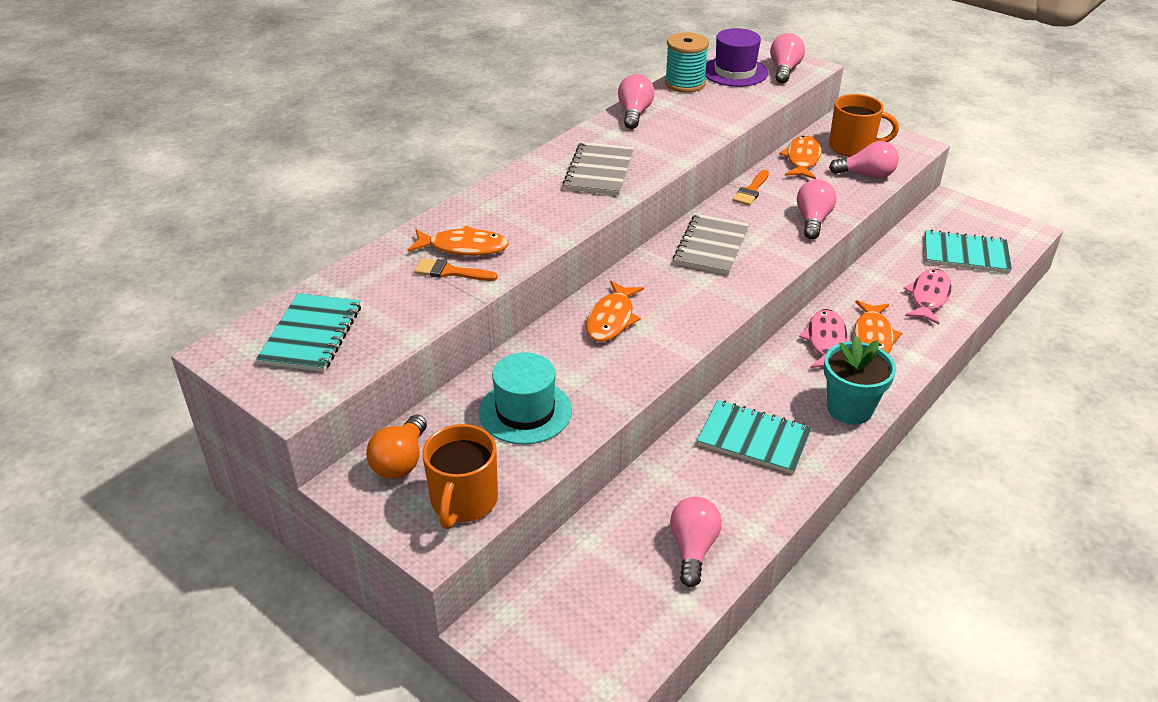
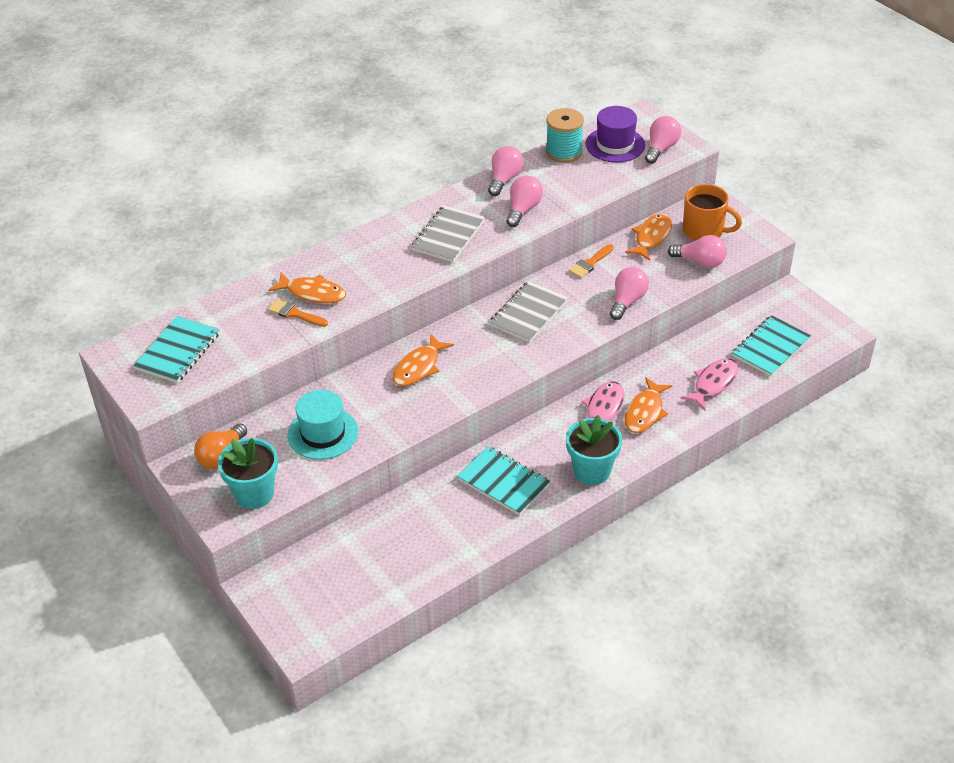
camera: 15 degrees right, 5 degrees up
orange mug [422,424,498,529] -> turquoise flower pot [218,438,278,509]
pink light bulb [670,497,722,587] -> pink light bulb moved to [506,176,543,227]
turquoise notebook [924,230,1012,273] -> turquoise notebook turned 75 degrees counterclockwise [732,315,811,377]

